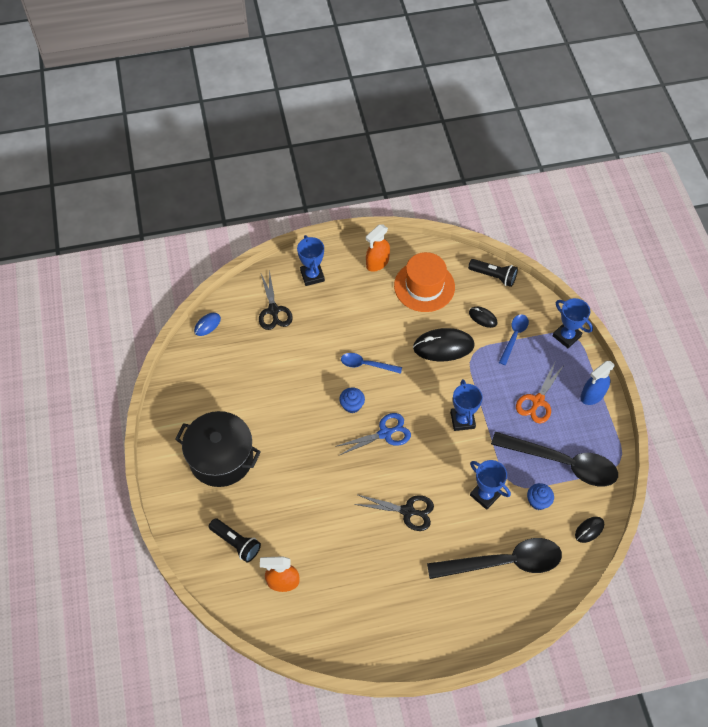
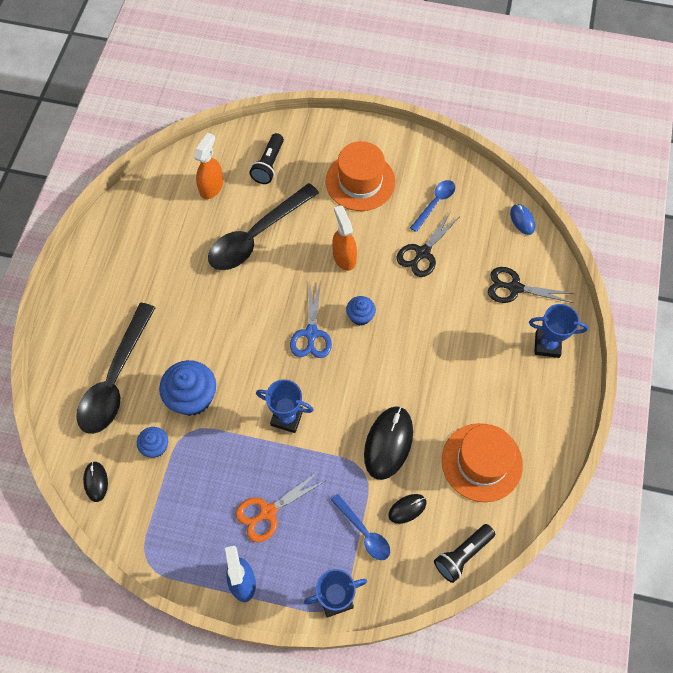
camera: 115 degrees right, 5 degrees up
black pot [175,411,261,487] -> orange hat [325,141,395,211]
black flashlight [209,518,261,562] -> black flashlight turned 45 degrees counterclockwise [249,133,284,184]
blue spoon [341,353,402,374] -> blue spoon moved to [410,180,455,232]
black scissors [354,494,434,531] -> black scissors moved to [396,212,459,277]
orange spray bottle [366,224,390,272] -> orange spray bottle moved to [332,205,357,271]
blue trophy [470,460,511,510] -> blue cupcake [159,360,216,416]
black spoon [491,431,618,487] -> black spoon moved to [208,183,319,270]
orange scissors [516,360,564,424] -> orange scissors turned 90 degrees counterclockwise [236,471,325,542]

